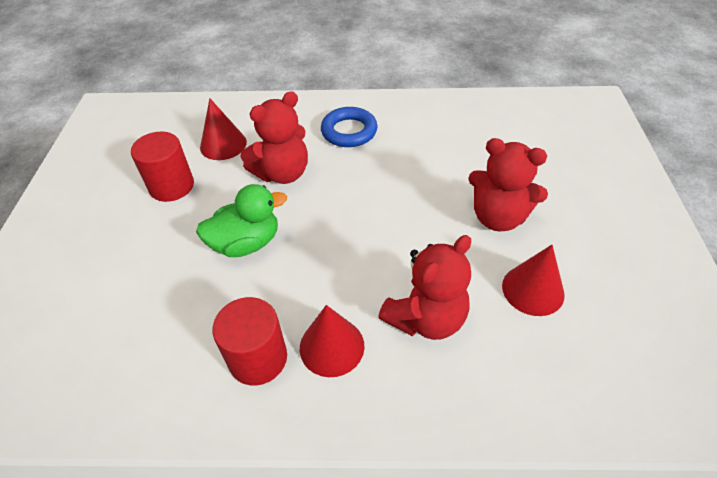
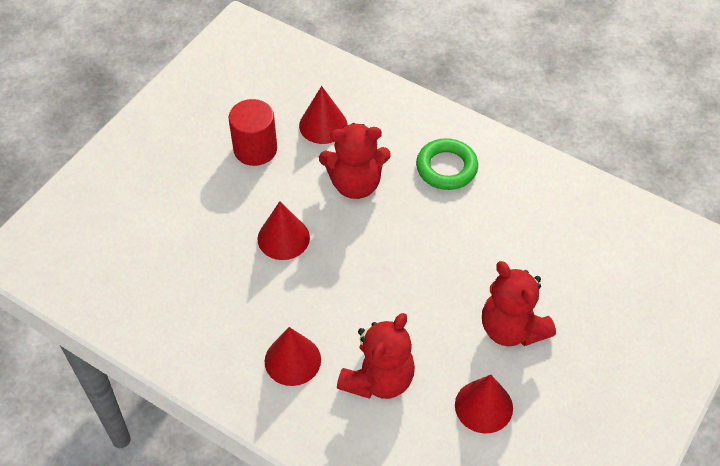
camera: 30 degrees right, 5 degrees up
green duck [196,184,287,257] -> red cone [258,201,310,260]
red cylinder [212,297,287,385] -> none
blue ring [321,107,377,147] -> green ring [416,138,478,190]
red teddy bear [378,235,471,340] -> red teddy bear turned 45 degrees counterclockwise [337,313,415,399]

